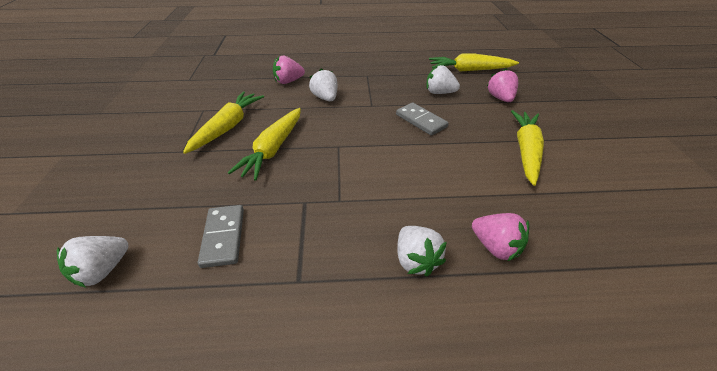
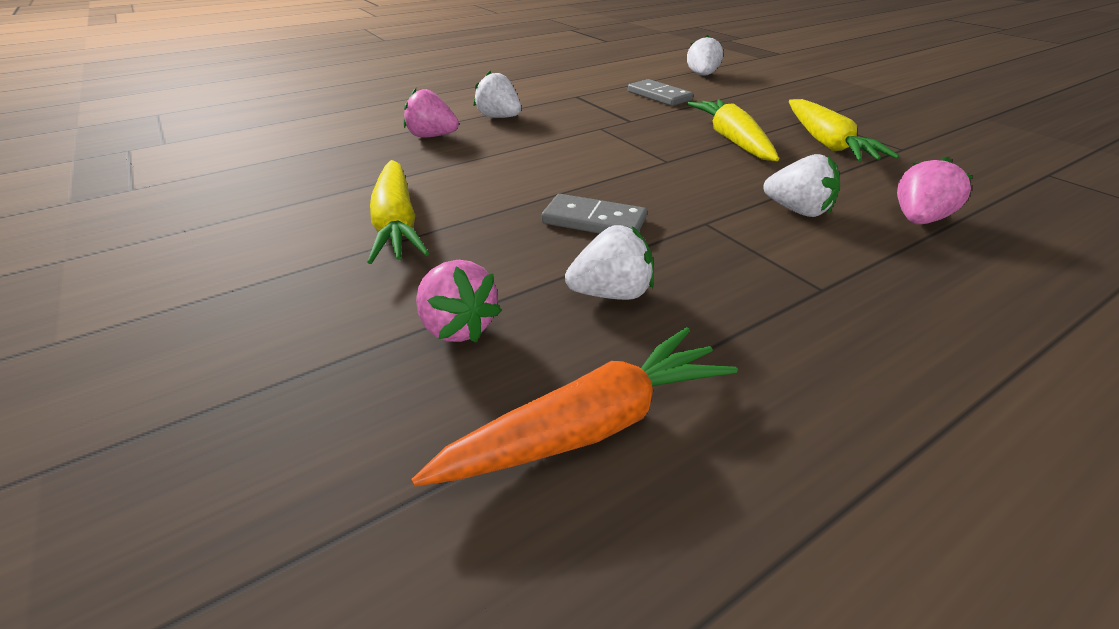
camera: 150 degrees right, 5 degrees down
yellow carrot [429,54,519,72] -> orange carrot [411,327,737,487]

